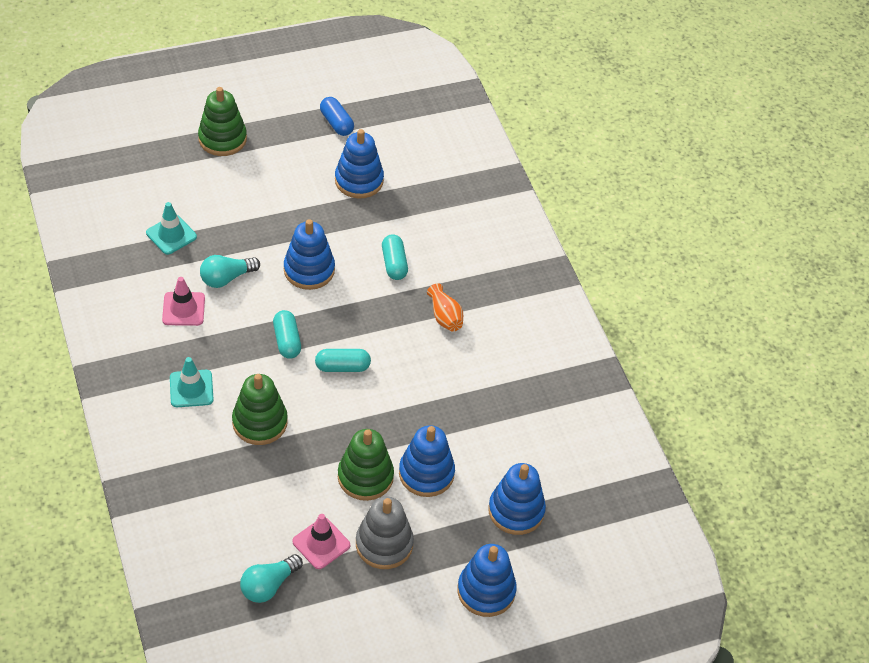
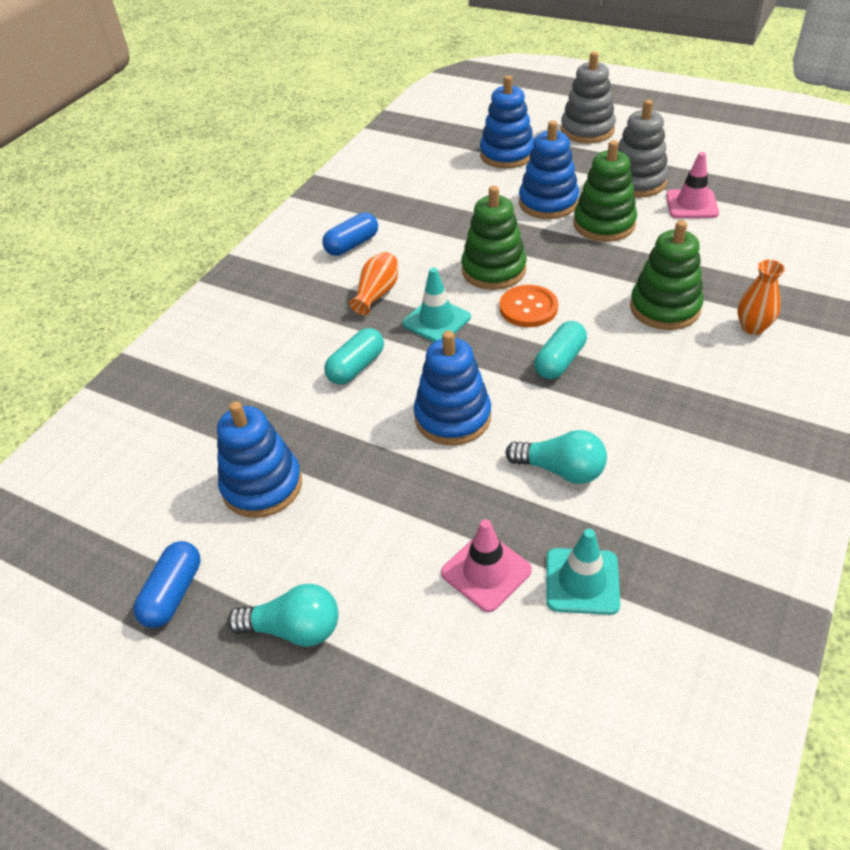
camera: 125 degrees left, 5 degrees down
pink traffic cone [162,277,205,326] -> pink traffic cone moved to [441,519,532,612]
turquoise traffic cone [170,357,214,407] -> turquoise traffic cone moved to [403,268,471,342]
green stacking toy [198,87,247,156] -> green stacking toy moved to [461,186,527,290]
turquoise light bulb [240,554,303,603] -> turquoise light bulb moved to [227,584,338,647]
turquoise capsule [315,349,371,372] -> orange button [500,285,558,327]
blue stacking toy [457,544,517,617] -> grey stacking toy [561,52,616,143]
none -> blue capsule [322,212,378,256]
none -> orange vase [737,260,785,335]

